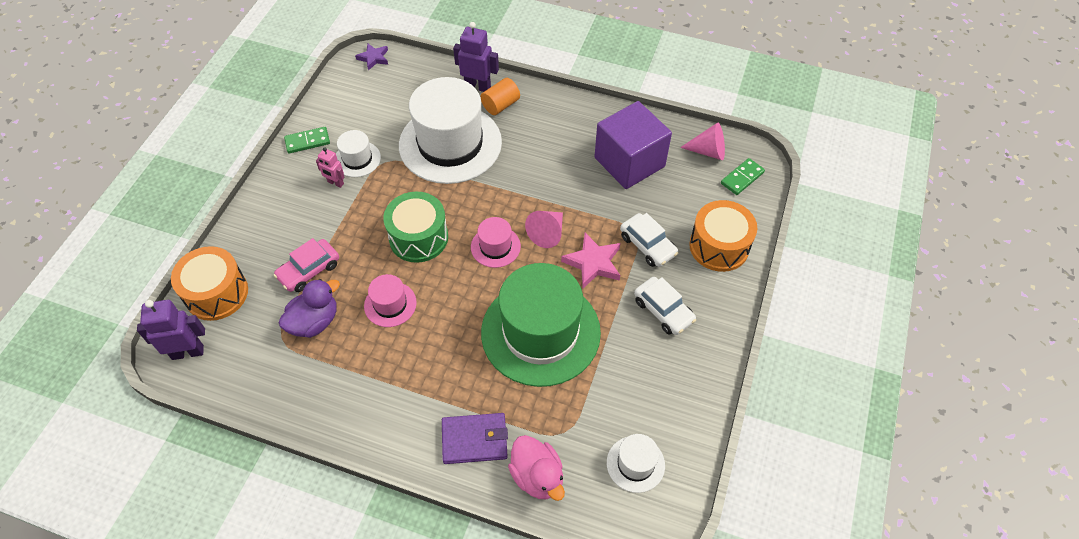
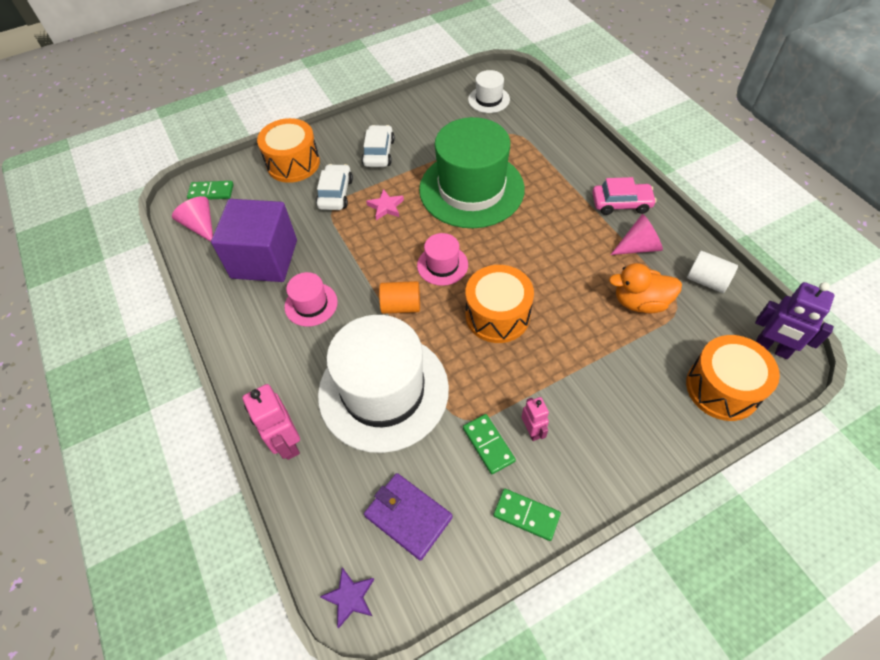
camera: 135 degrees left, 0 degrees up
pink car [274,238,339,292] -> pink car moved to [592,177,657,215]
purple duck [279,279,340,338] -> orange duck [609,263,682,313]
white hat [336,130,381,177] -> green domino [463,414,516,474]
pink hat [364,274,417,327] -> pink hat moved to [284,272,338,327]
green drum [383,192,448,263] -> orange drum [466,265,534,343]
purple wallet [442,413,508,464] -> purple wallet moved to [364,473,453,561]
purple robot [453,22,499,92] -> pink robot [242,384,300,460]
orange cylinder [481,78,520,115] -> orange cylinder moved to [379,281,420,314]
pink duck [508,435,565,501] -> none
pink cone [525,211,563,248] -> pink cone moved to [611,214,663,255]
pink star [561,233,620,288] -> pink star [366,189,404,220], size x0.65
none -> white cylinder [687,251,738,293]

